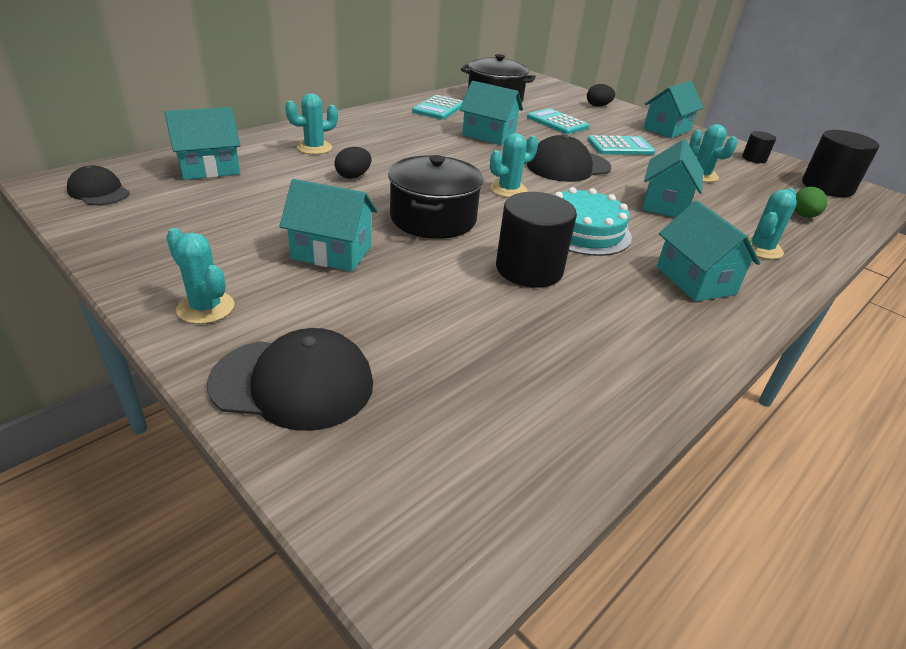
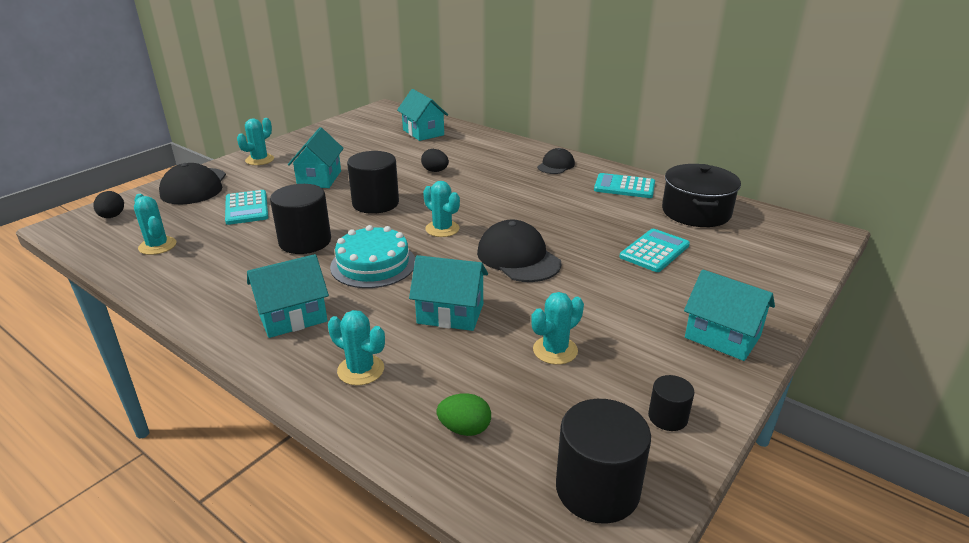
camera: 85 degrees right, 5 degrees down
black cap [67,165,130,205] -> black cap moved to [537,148,575,174]
turquoise cactus [285,93,338,154] -> turquoise cactus moved to [134,194,177,255]
black pot [388,155,484,239] -> black cylinder [347,151,399,214]
turquoise house [460,81,523,145] -> none
black egg [587,84,615,106] -> black egg moved to [93,191,124,218]
turquoise calculator [587,135,656,155] -> turquoise calculator moved to [225,190,268,225]

